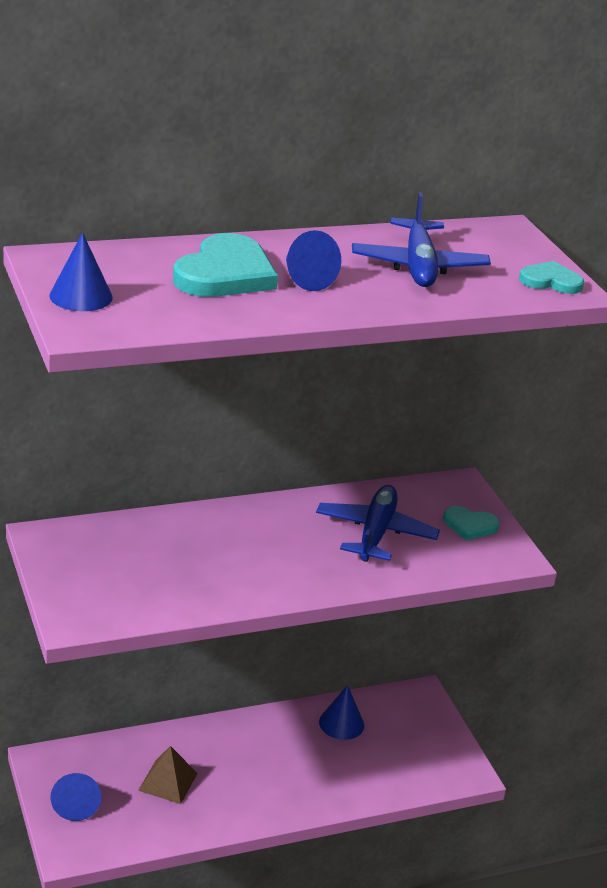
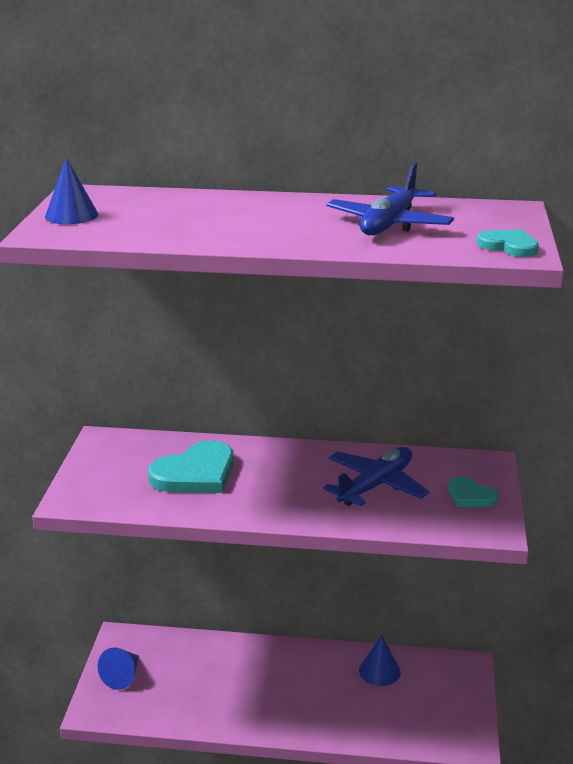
camera: 30 degrees right, 5 degrees down
brown pyramid [138,746,198,804] -> none
turquoise heart [173,233,278,297] -> turquoise heart moved to [148,441,234,493]
blue cone [286,230,341,291] -> none

